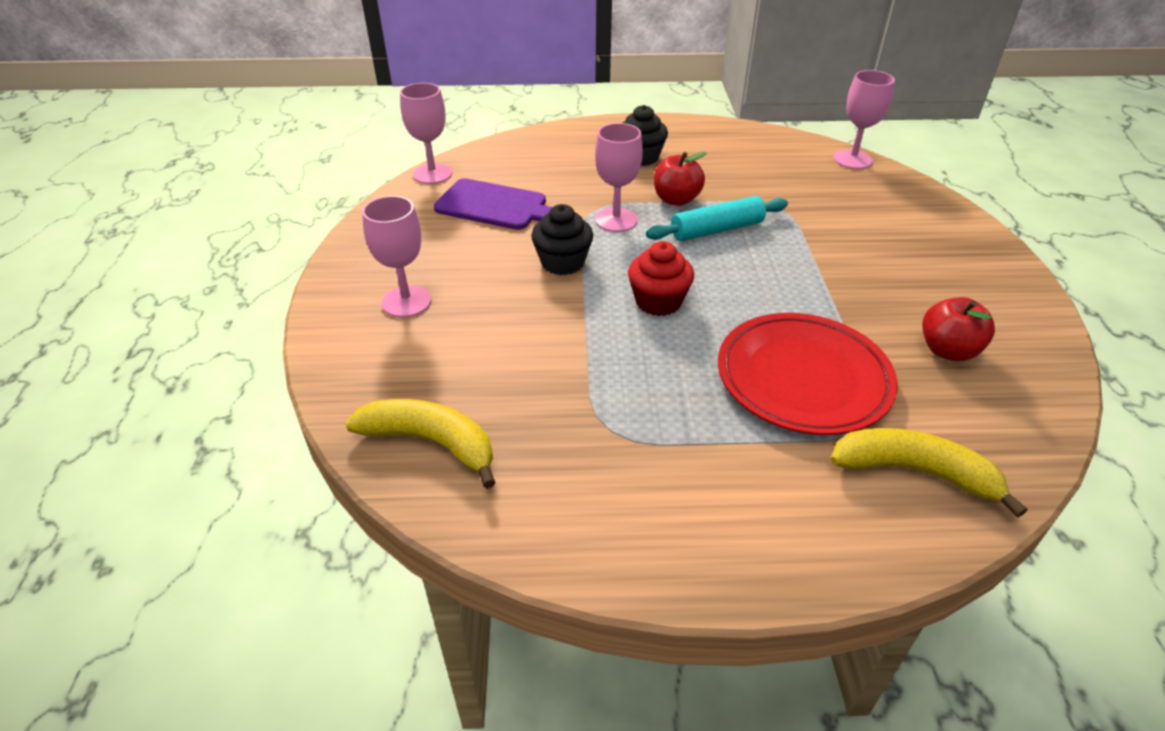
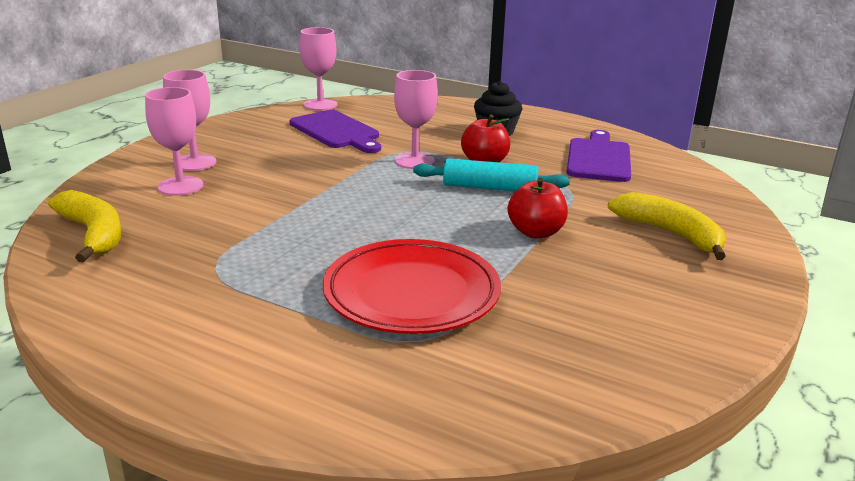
camera: 30 degrees right, 15 degrees down
black cupcake [531,204,593,275] -> none
red cupcake [628,241,694,316] -> none
yellow banana [830,428,1027,517] -> yellow banana moved to [608,192,726,260]
pink goblet [833,70,895,169] -> pink goblet moved to [145,87,203,196]
red apple [922,297,995,361] -> red apple moved to [508,178,568,238]
none -> purple cutting board [566,130,631,182]

